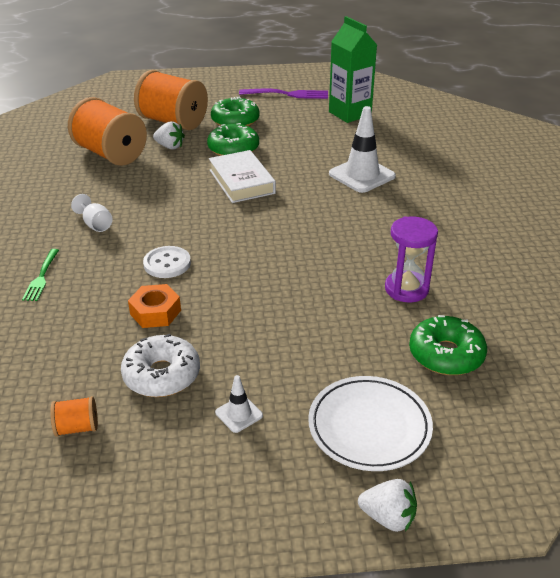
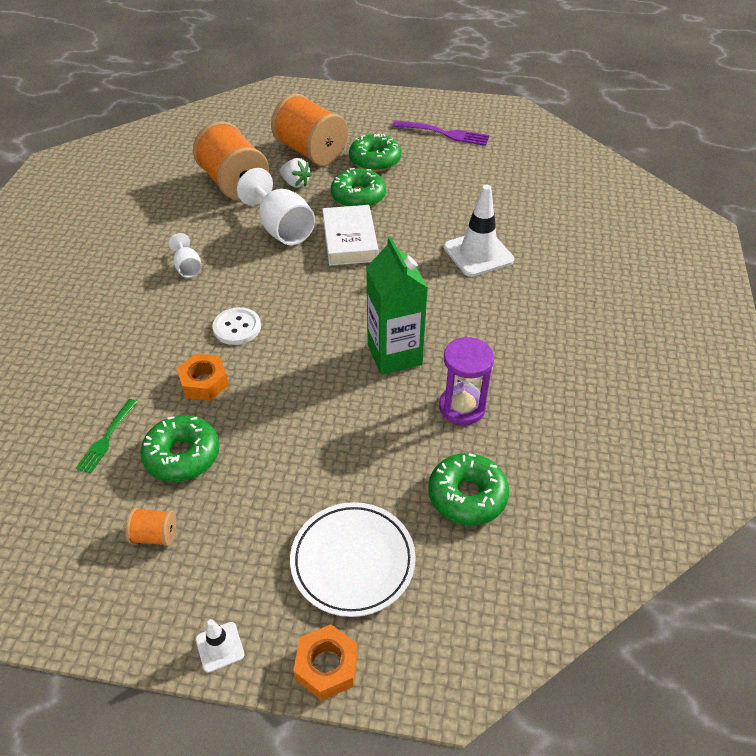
camera: 15 degrees right, 10 degrees up
green fork [22,249,59,301] -> green fork moved to [76,399,137,473]
orange spool [50,396,98,437] -> orange spool moved to [125,508,176,546]
white donut [121,334,200,397] -> green donut [140,415,220,482]
white traffic cone [215,375,263,433] -> white traffic cone moved to [196,619,245,673]
green carton [329,16,377,123] -> green carton moved to [366,236,428,375]
white strawberry [358,479,417,532] -> orange nut [293,624,358,701]
none -> white goblet [237,168,315,245]

